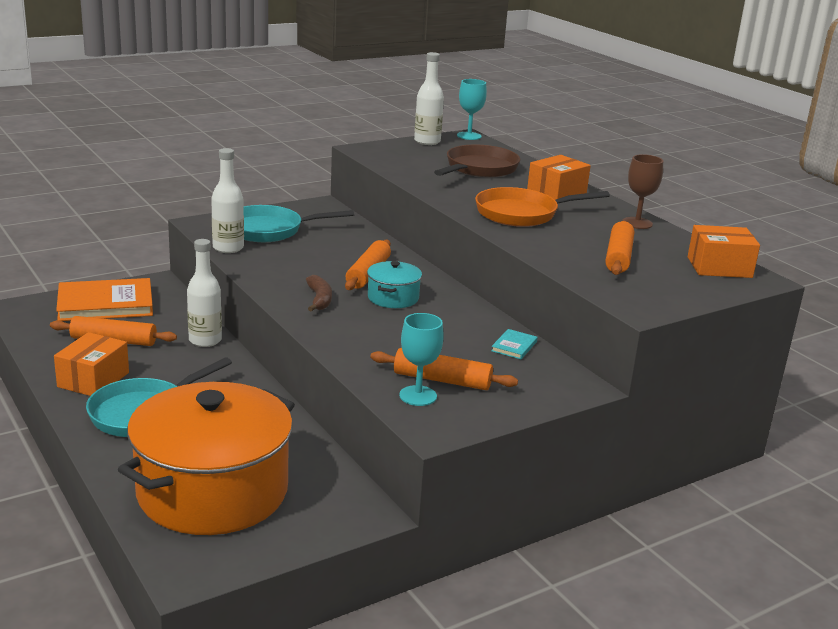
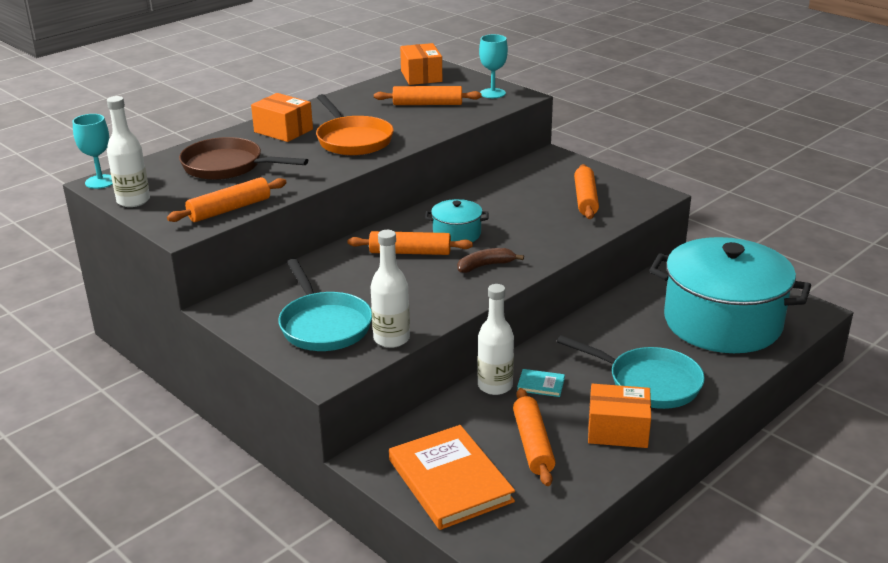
camera: 100 degrees left, 5 degrees up
orange pot [118,382,295,535] -> turquoise pot [649,237,811,353]
turquoise goblet [399,313,444,406] -> turquoise goblet moved to [479,34,508,98]
turquoise book [491,329,538,359] -> turquoise book moved to [517,369,565,397]
brown goblet [622,154,663,229] -> none
none -> orange rolling pin [167,177,287,222]

